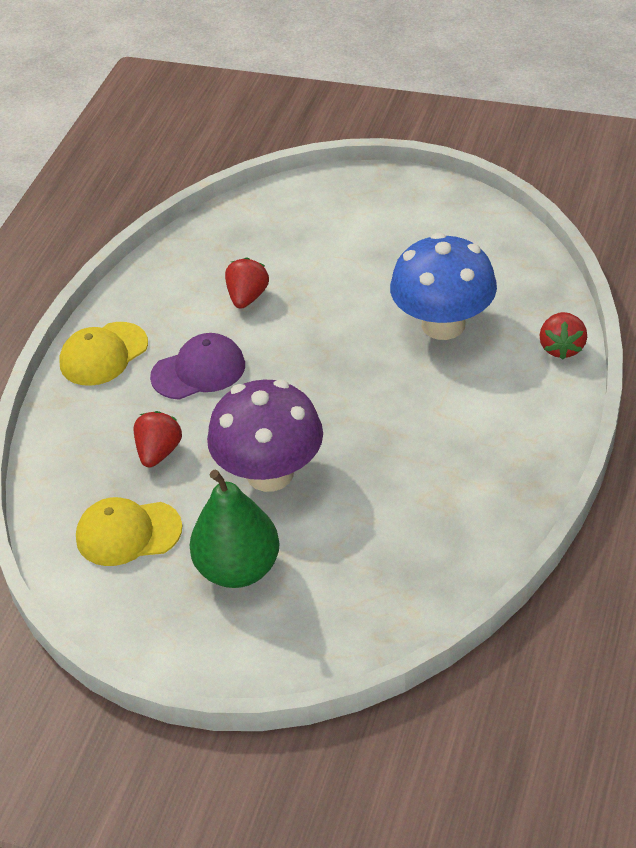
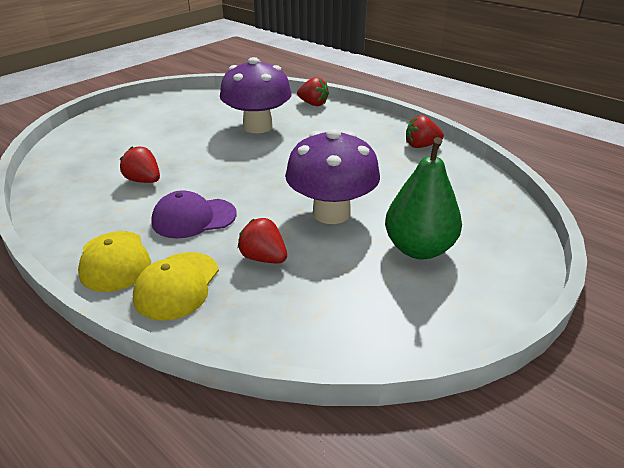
camera: 70 degrees left, 10 degrees down
yellow cap [76,497,182,566] -> yellow cap moved to [133,252,219,321]
purple cap [150,333,245,400] -> purple cap turned 105 degrees counterclockwise [151,190,237,238]
blue mushroom [390,233,497,340] -> purple mushroom [220,57,292,133]
none -> red strawberry [406,115,444,148]

